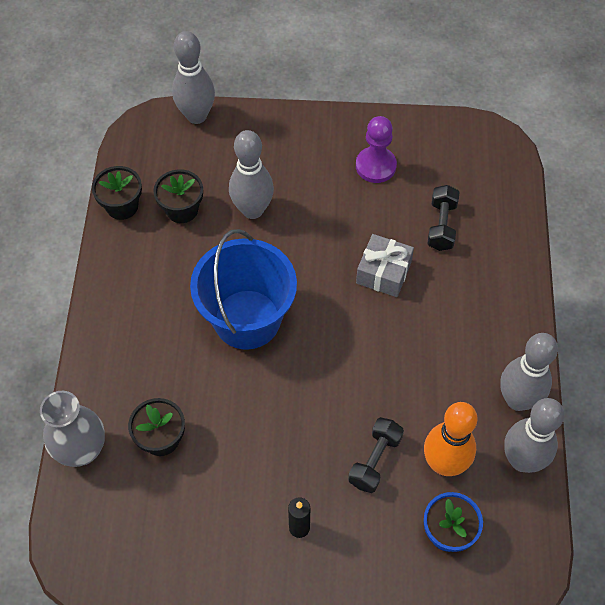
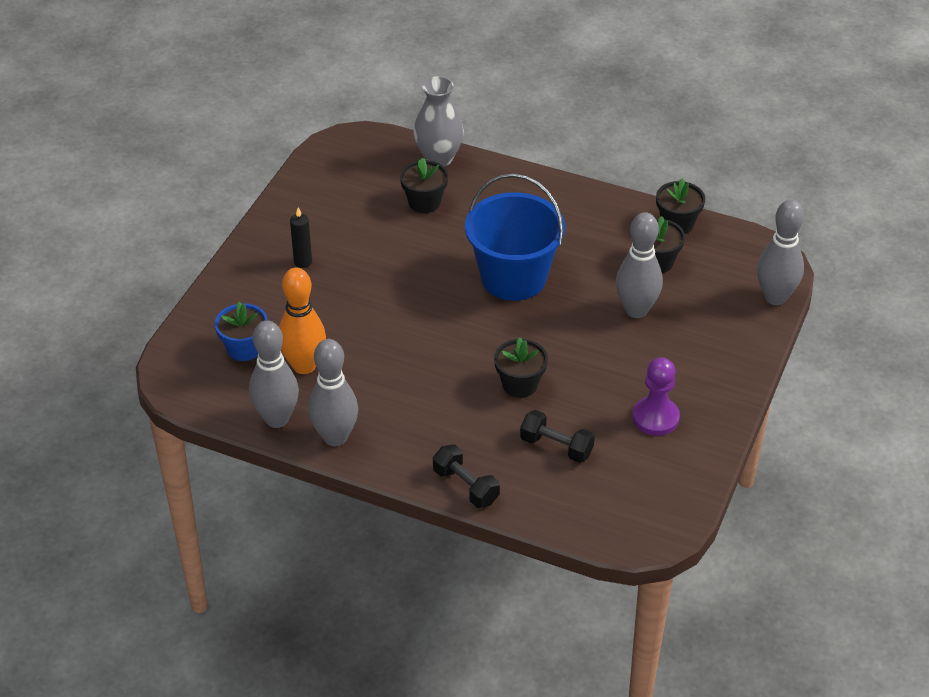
camera: 110 degrees right, 15 degrees down
black dumbbell [348,417,404,493] -> black dumbbell moved to [433,444,500,508]
grey gift [356,234,414,297] -> black flower pot [494,337,548,398]

